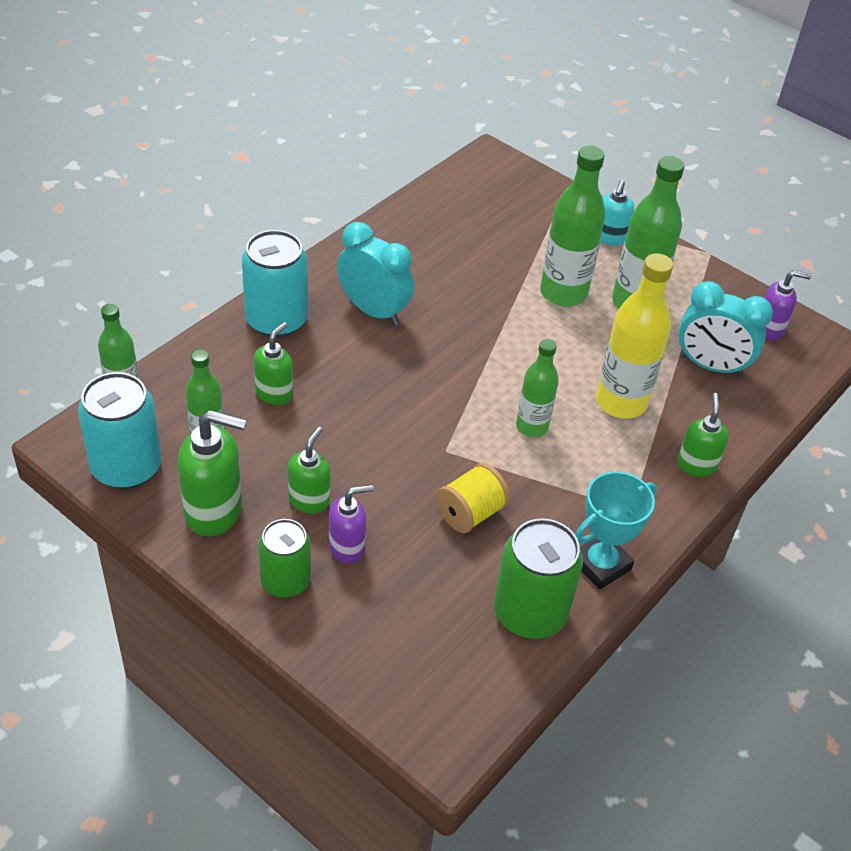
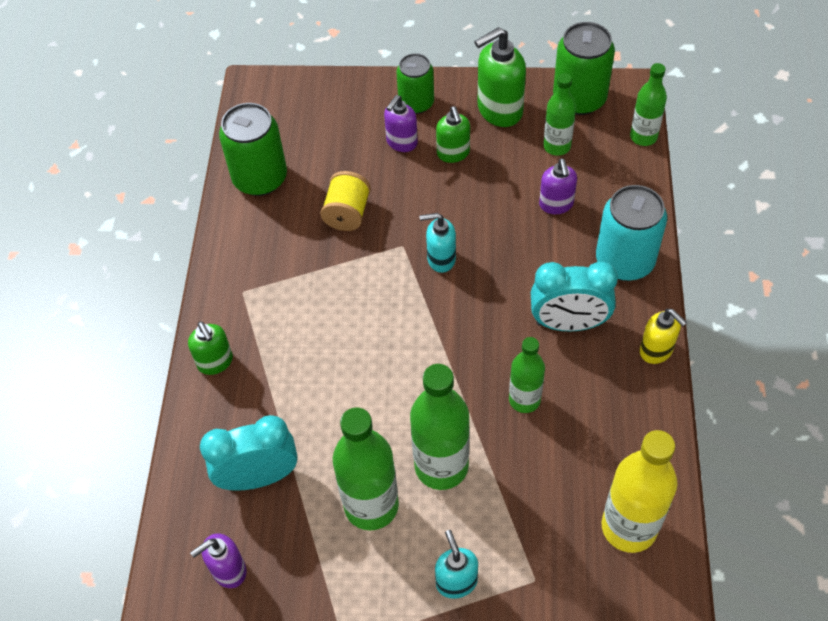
camera: 150 degrees right, 10 degrees up
turquoise can [78,372,162,489] -> green can [553,22,615,115]
green soap dispenser [254,322,293,405] -> purple soap dispenser [539,159,577,214]
green bottle [516,339,559,437] -> green bottle moved to [509,337,545,413]
turquoise trophy [575,471,657,590] -> none
yellow bottle [596,253,673,419] -> yellow bottle moved to [602,430,677,553]
none -> turquoise soap dispenser [419,213,456,273]
none -> yellow soap dispenser [640,309,687,364]

